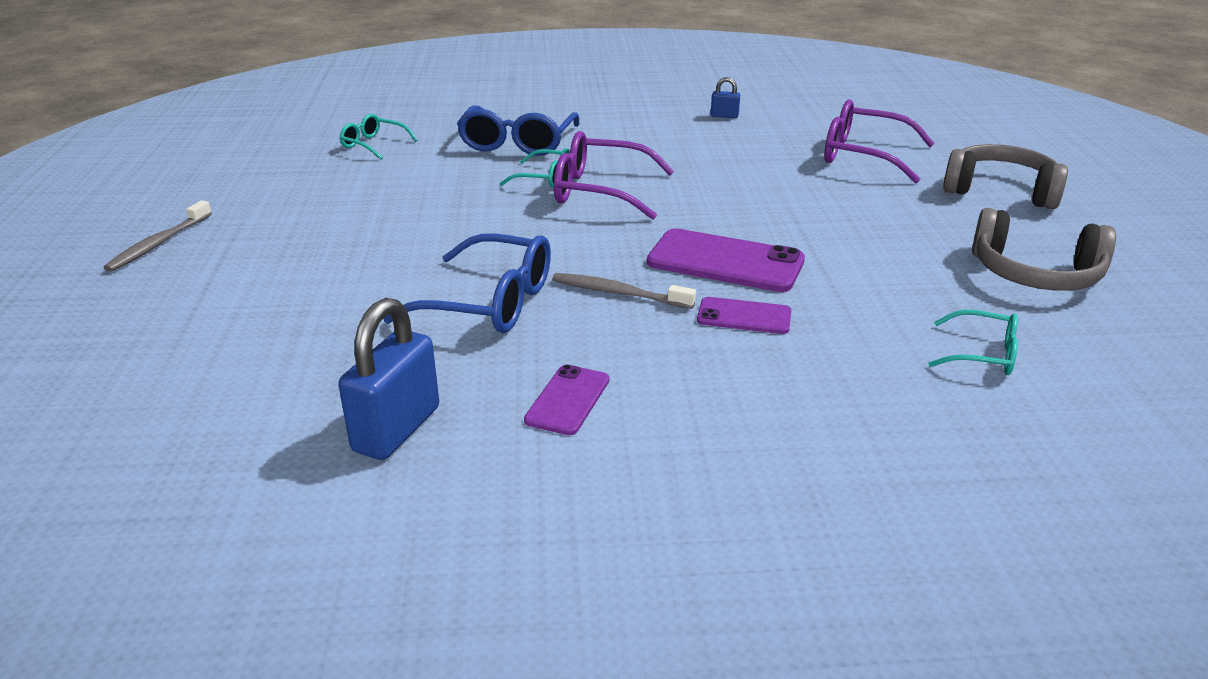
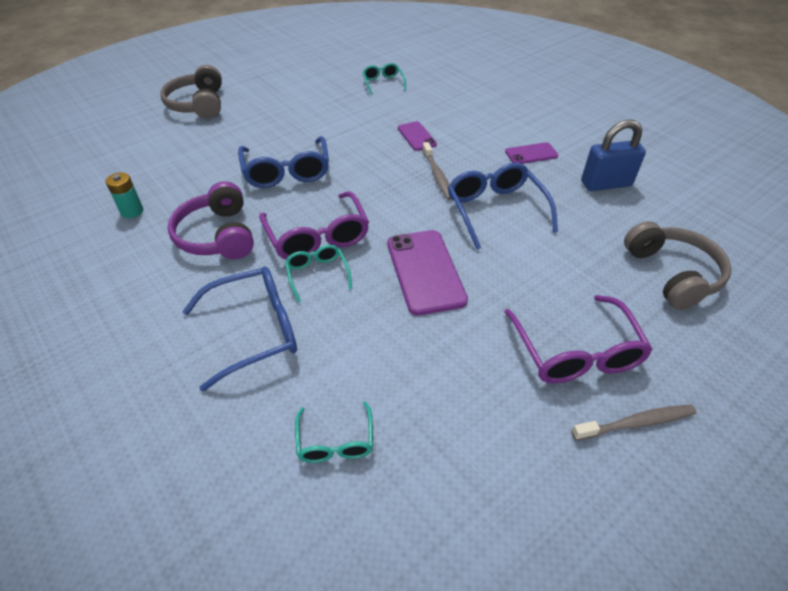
camera: 125 degrees left, 15 degrees up
purple phone [647,228,805,292] -> purple phone moved to [387,230,468,316]
blue padlock [711,77,740,118] -> none
purple glasses [824,99,935,183] -> purple glasses moved to [505,295,653,384]
grey headphones [972,208,1116,291] -> grey headphones moved to [624,221,731,310]
none -> turquoise battery [105,172,143,218]
none -> purple headphones [168,181,254,259]
none -> blue glasses [238,136,329,188]

